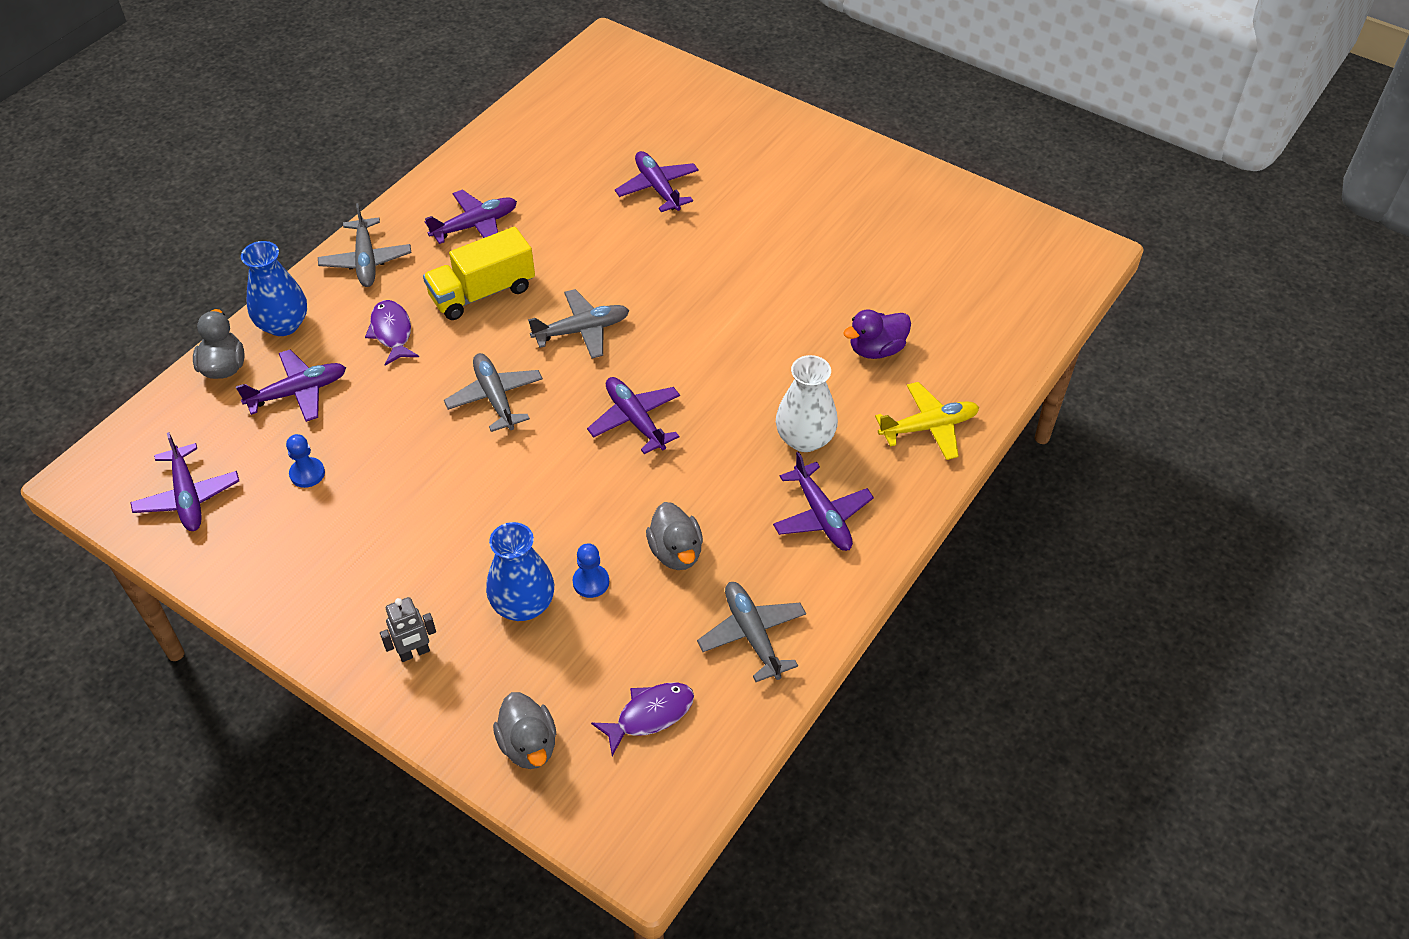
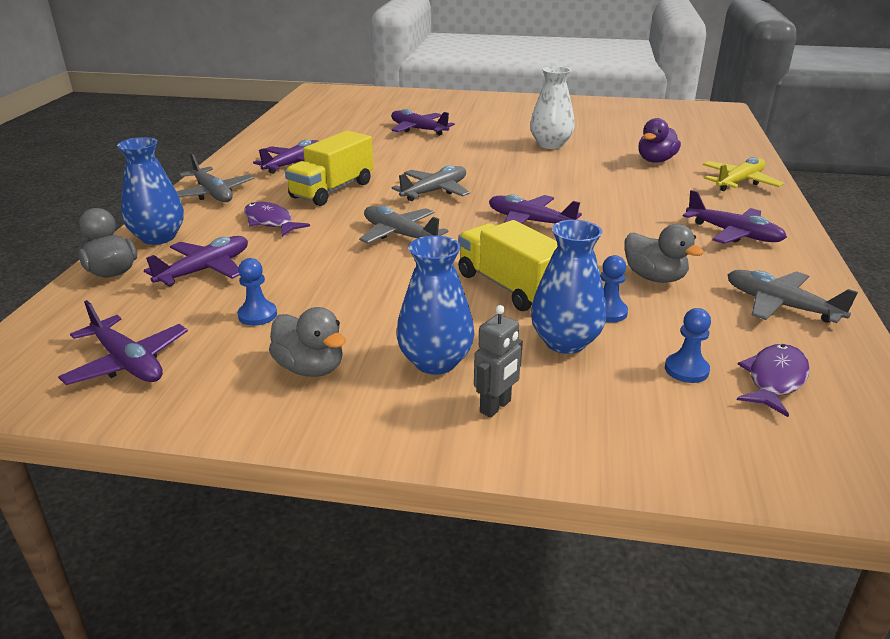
camera: 25 degrees left, 20 degrees down
grey duck [493,692,556,769] -> grey duck moved to [269,307,346,377]
white vase [776,355,838,452] -> white vase moved to [530,66,575,149]
none -> blue vase [396,235,475,375]
none -> yellow truck [458,220,557,311]
none -> blue pawn [665,308,711,383]

